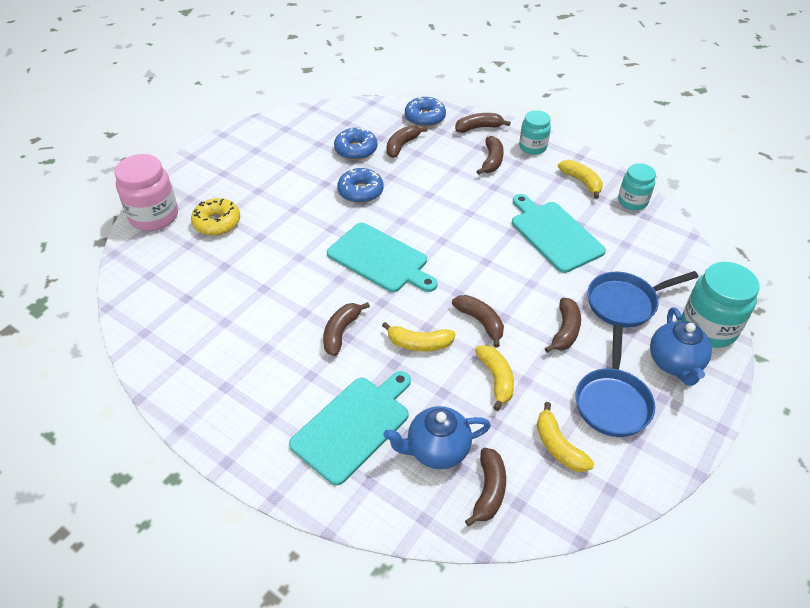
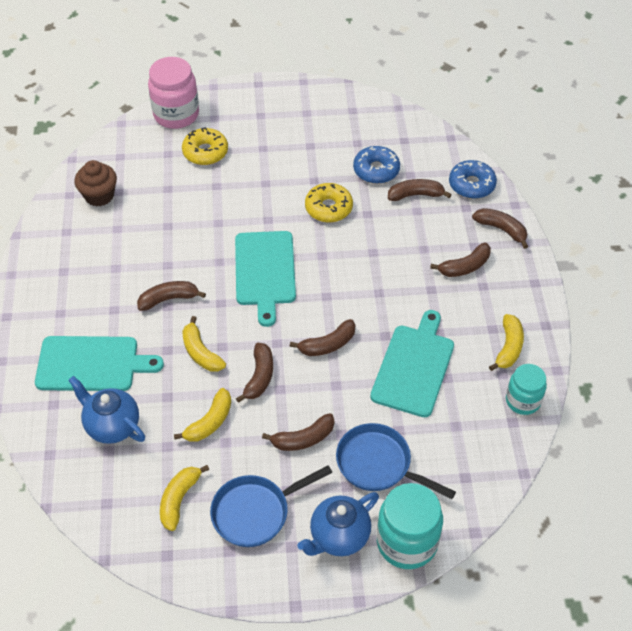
camera: 50 degrees right, 5 degrees up
blue donut [337,168,384,203] -> yellow donut [305,183,353,222]
brown banana [465,448,506,527] -> brown banana moved to [290,319,356,356]
turquoise jar [519,110,551,155] -> none
none -> brown cupcake [75,160,117,206]

